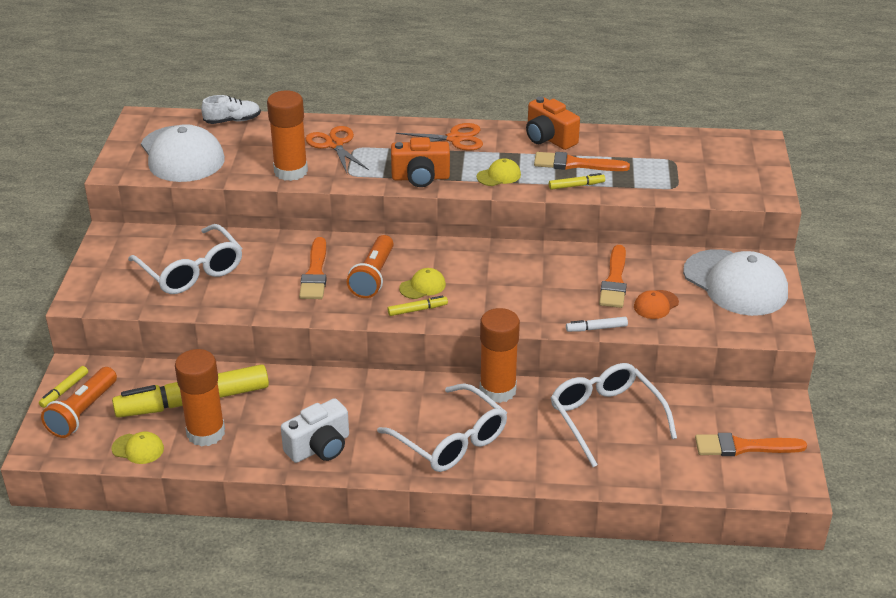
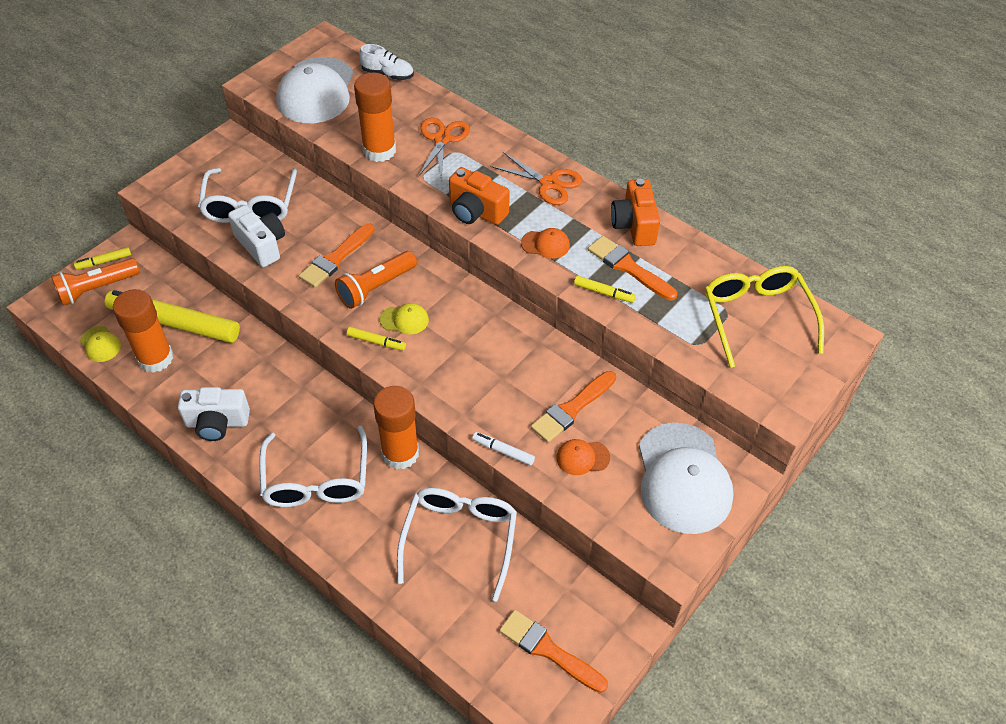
camera: 35 degrees right, 15 degrees up
yellow cap [477,158,521,186] -> orange cap [521,228,570,259]
none -> white camera [228,205,285,267]
none -> yellow glasses [705,266,824,368]

